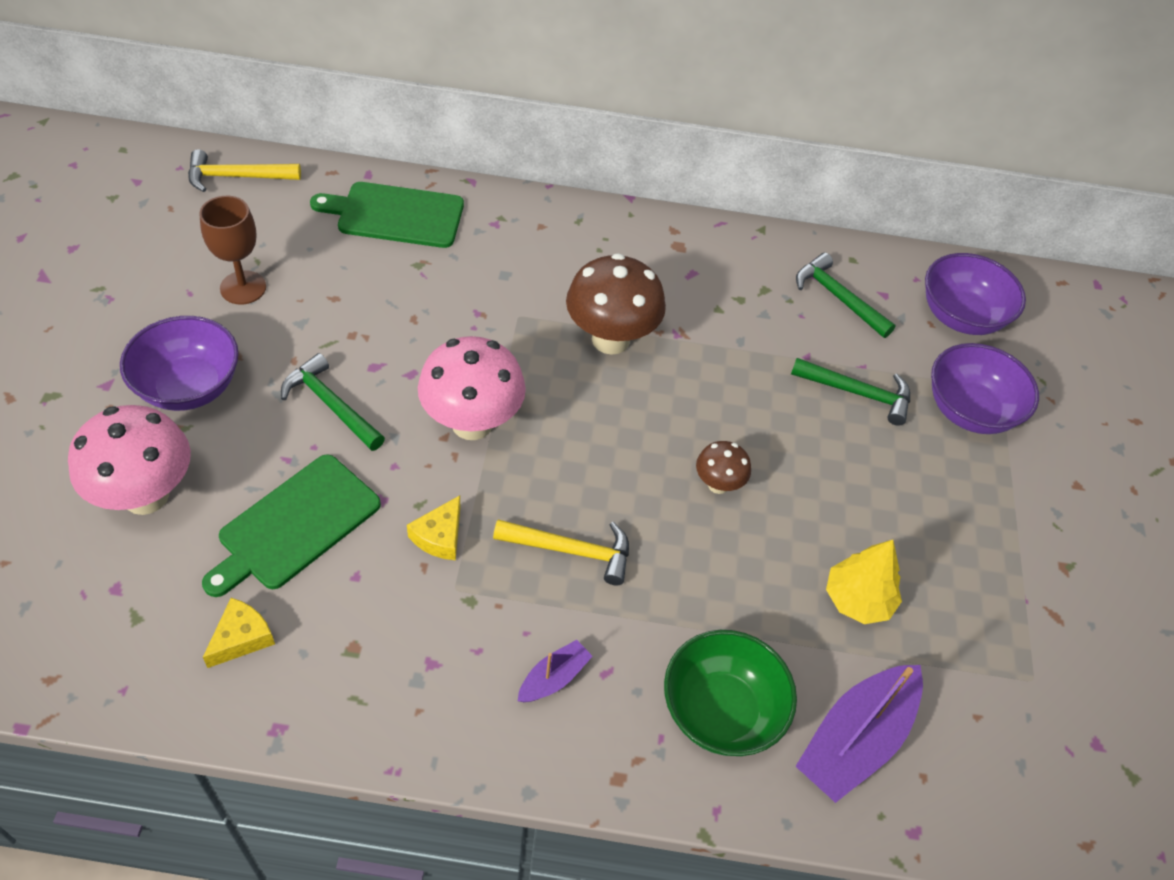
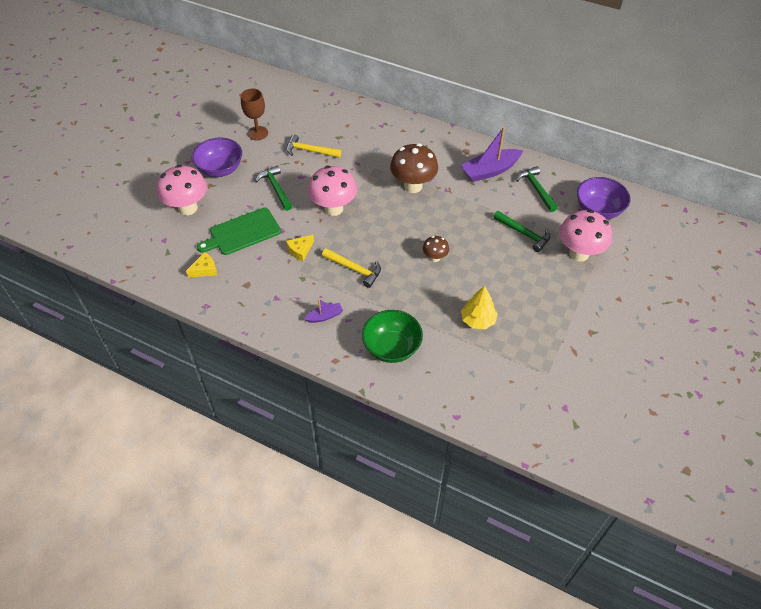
camera: 25 degrees right, 0 degrees up
yellow hammer [188,149,301,192] -> yellow hammer moved to [286,134,341,158]
green cutting board [310,182,464,248] -> none
purple boat [795,665,923,803] -> purple boat moved to [460,127,523,182]
purple bowl [931,343,1039,434] -> pink mushroom [559,210,612,262]

